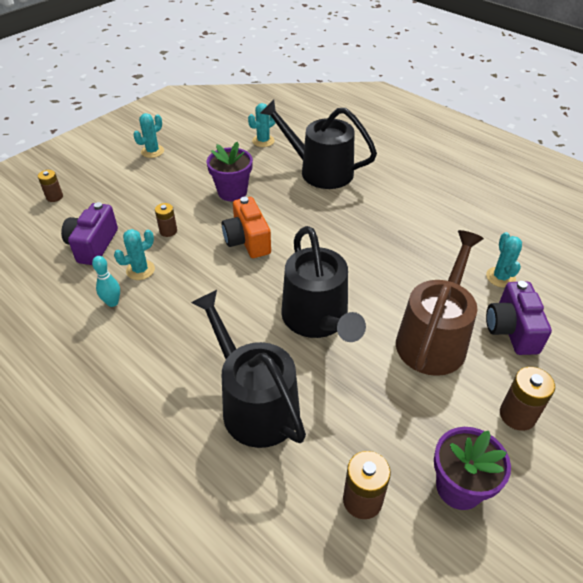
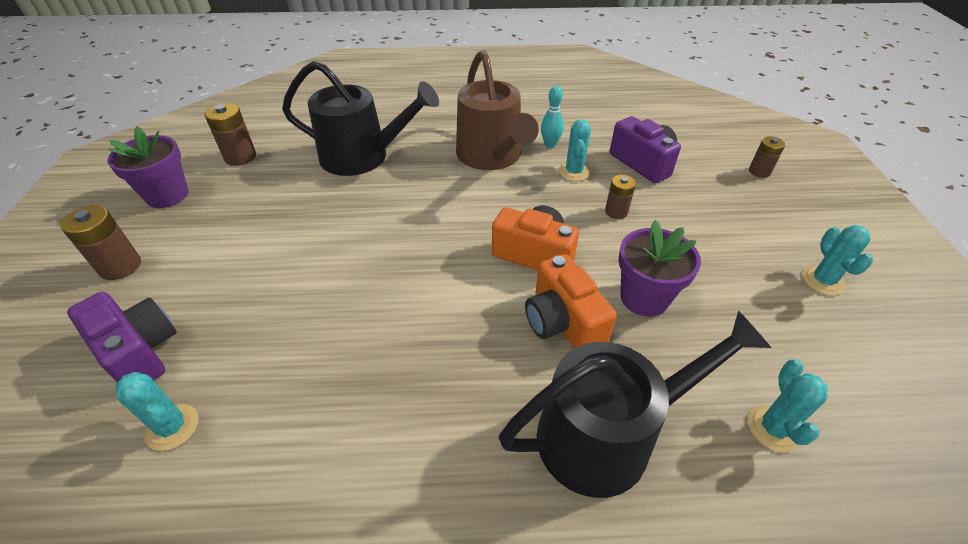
camera: 135 degrees right, 0 degrees up
black watering can [281,226,366,342] -> none
brown watering can [396,230,484,376] -> brown watering can moved to [456,50,539,170]
none -> orange camera [525,254,617,348]

